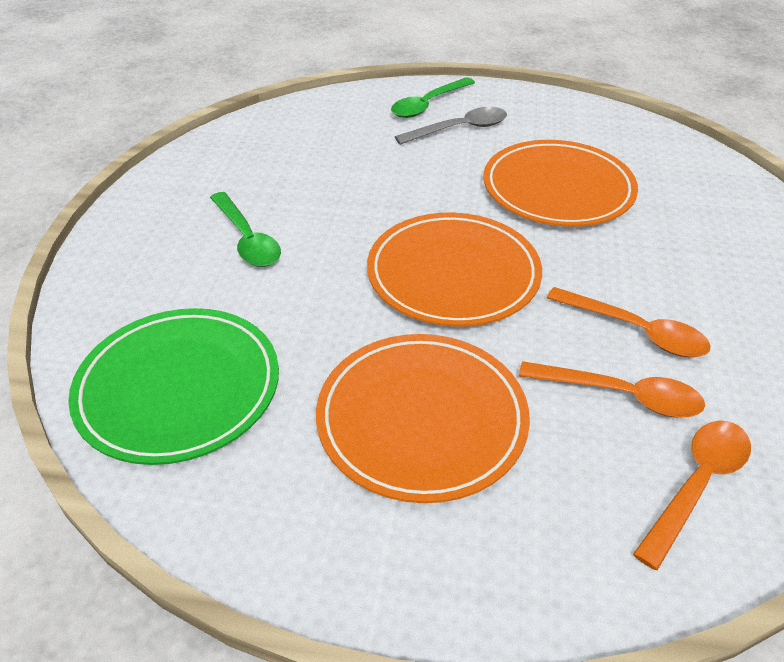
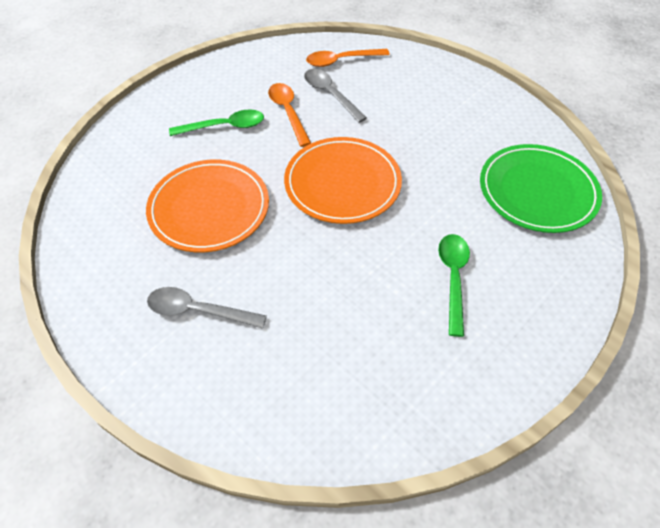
camera: 145 degrees left, 10 degrees up
orange plate [316,334,530,503] -> none
green spoon [391,77,475,118] -> green spoon moved to [169,110,264,136]
orange spoon [519,361,705,418] -> grey spoon [304,69,367,123]

